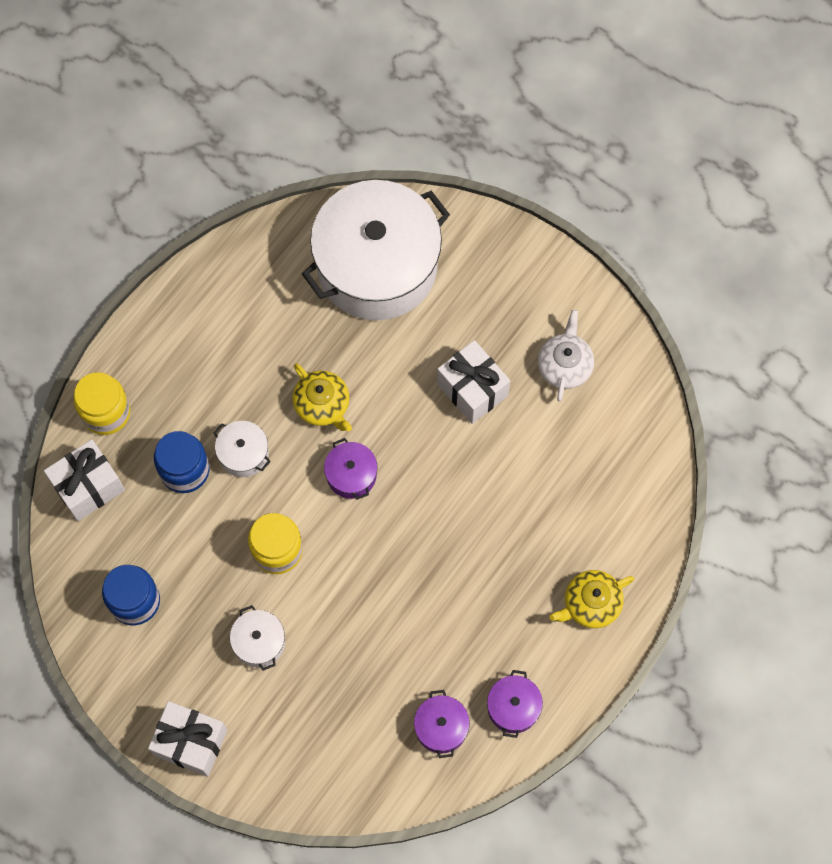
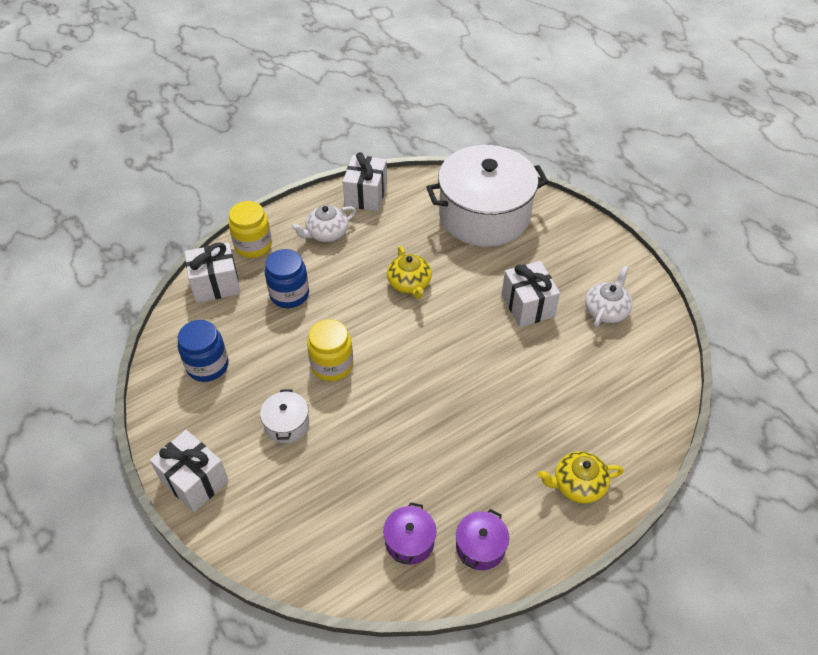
camera: 20 degrees right, 20 degrees down
white pot [213,421,271,477] -> none
purple pot [324,438,378,500] -> none
none -> white teapot [291,205,356,242]
none -> white gift [343,152,387,211]

